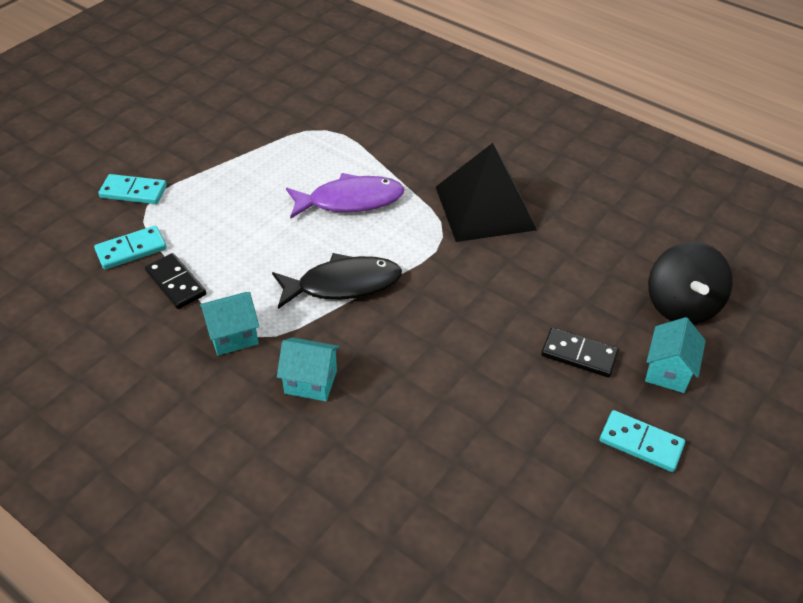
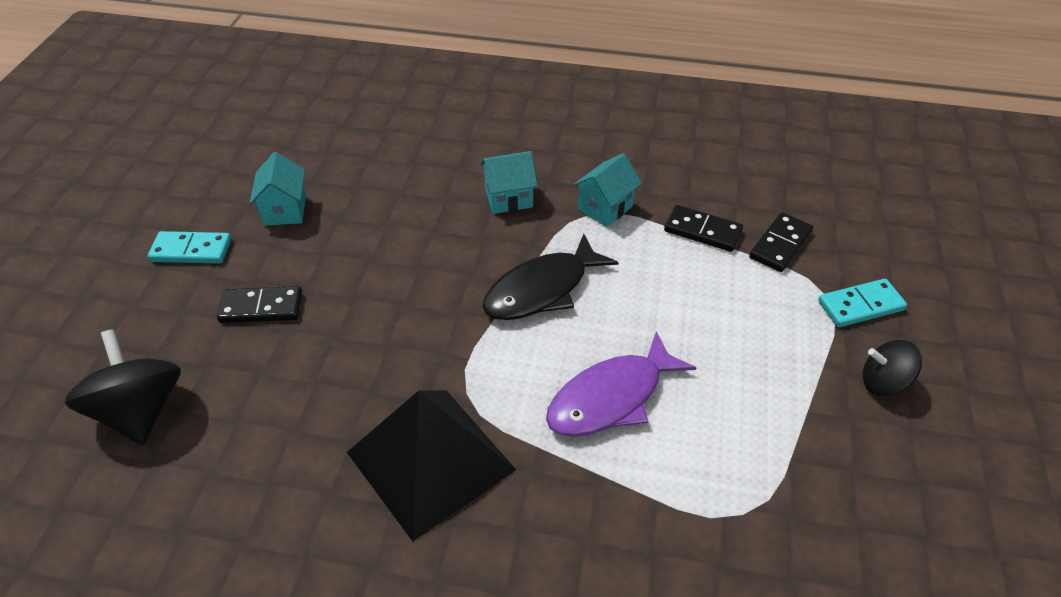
camera: 155 degrees right, 0 degrees up
turquoise domino [94,226,167,270] -> black domino [749,213,813,272]
turquoise house [645,317,706,393] -> turquoise house moved to [250,152,306,226]
none -> black spinning top [863,340,922,396]

